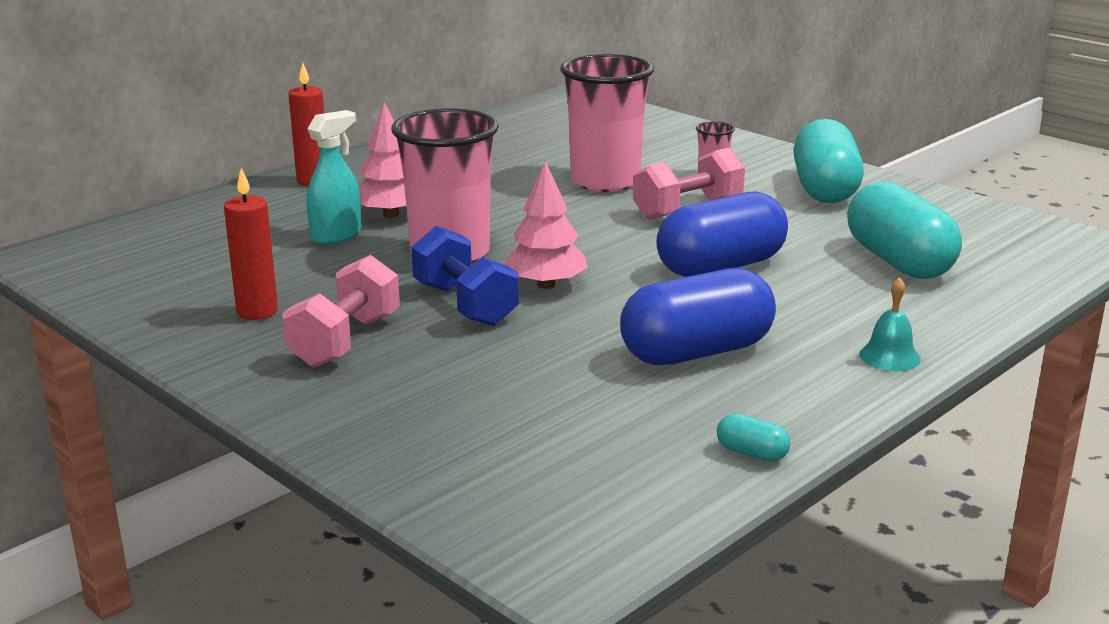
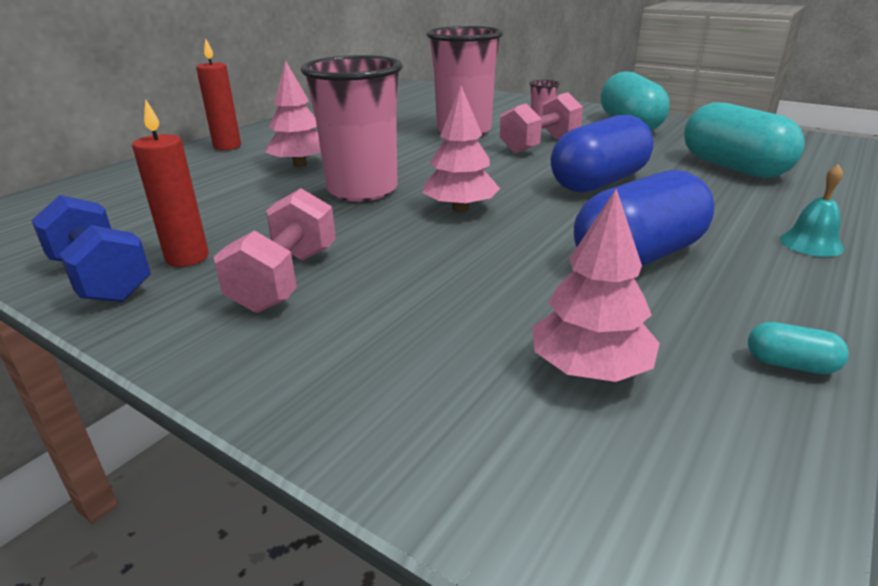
camera: 10 degrees left, 5 degrees up
turquoise spray bottle [307,110,361,245] -> none
blue dumbbell [412,226,519,326] -> blue dumbbell moved to [31,195,151,302]
none -> pink tree [532,189,660,382]

